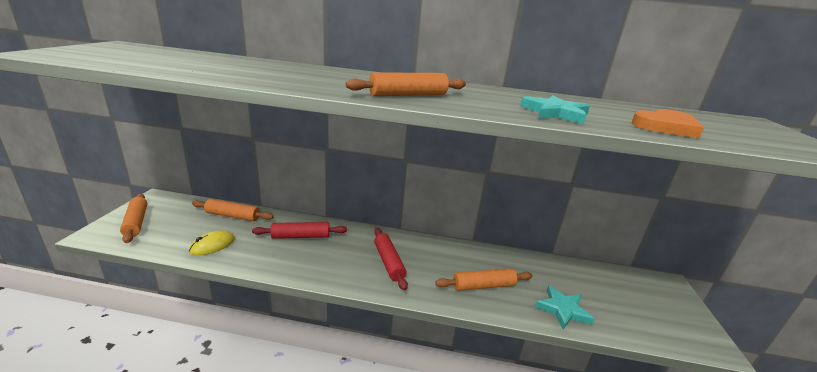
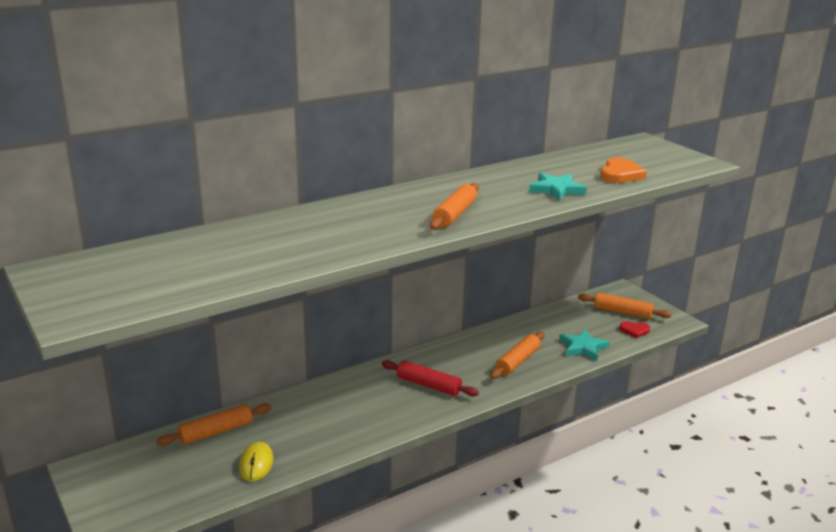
camera: 40 degrees left, 0 degrees up
orange rolling pin [120,194,148,243] -> orange rolling pin moved to [578,293,671,319]
red rolling pin [252,222,347,239] -> none
none -> red heart [619,321,650,338]

